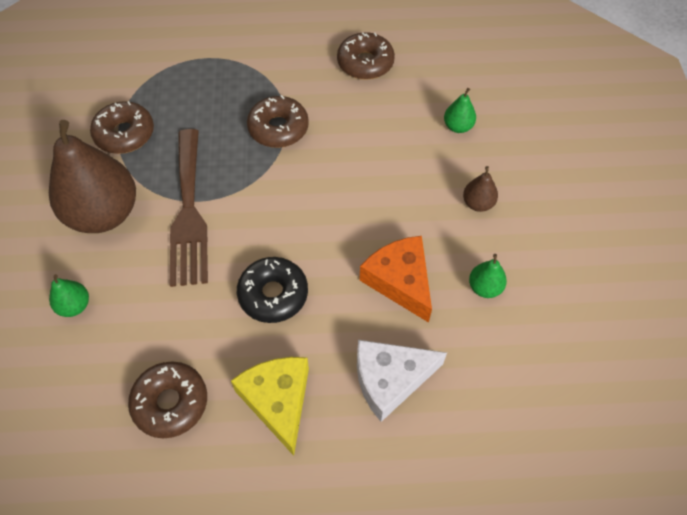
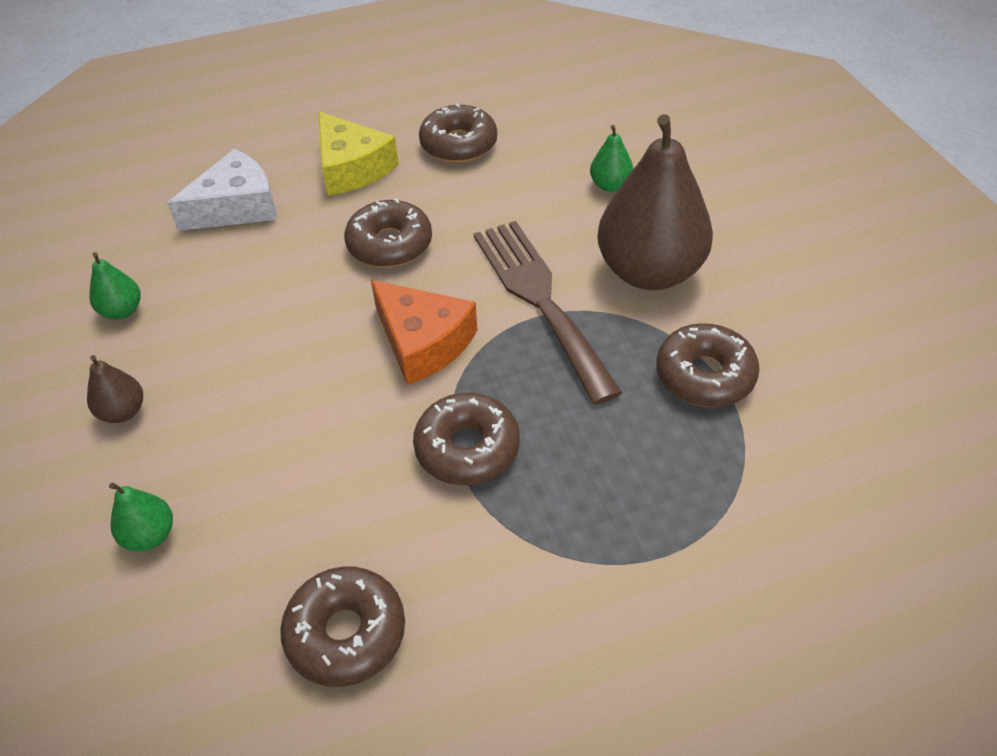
camera: 165 degrees right, 10 degrees down
black donut [237,257,308,323] -> brown donut [344,198,432,268]
orange cheese [360,236,432,323] -> orange cheese moved to [371,280,477,385]

